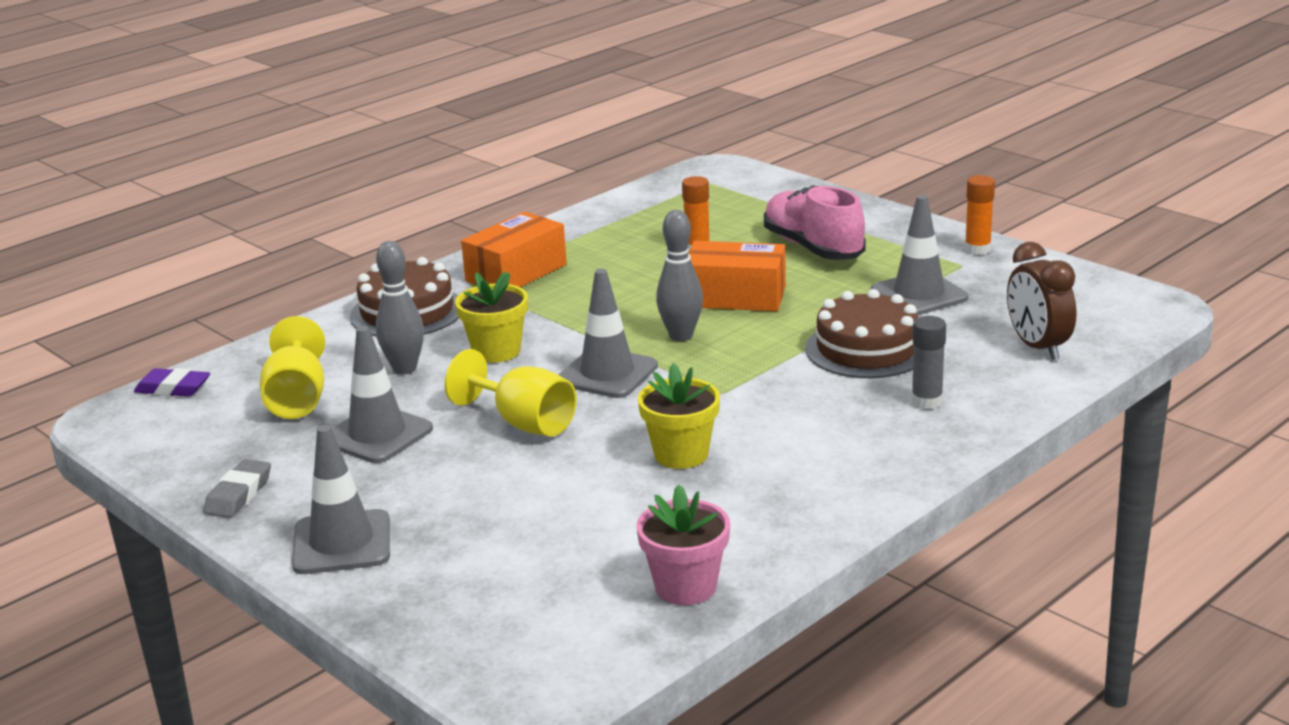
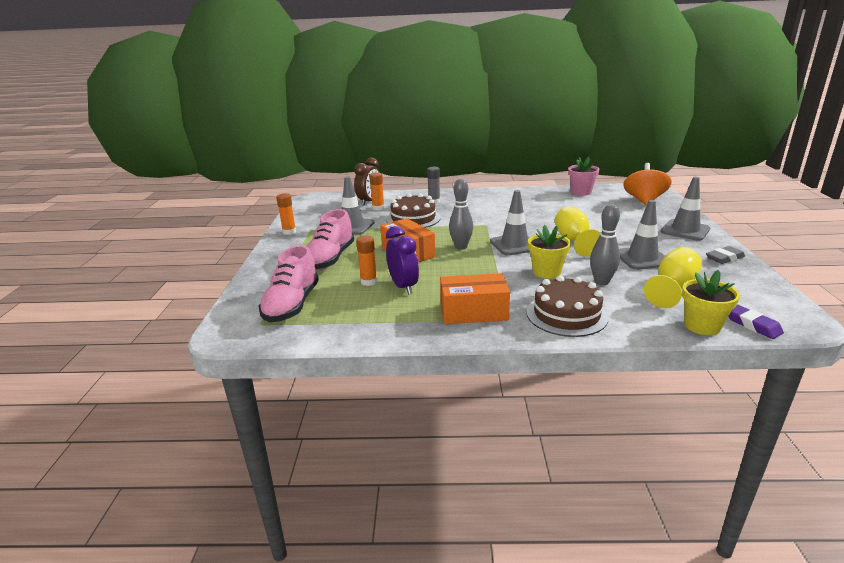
camera: 135 degrees left, 0 degrees up
yellow flower pot [638,363,720,469] -> yellow flower pot moved to [682,270,740,335]
none -> pink shoe [259,245,319,322]
none -> orange glue stick [369,172,385,210]
none -> purple clock [386,226,419,294]
none -> orange spinning top [623,163,672,206]

